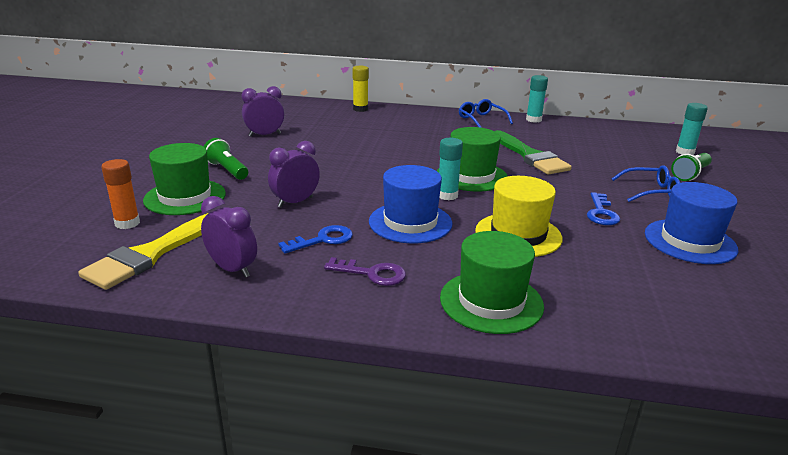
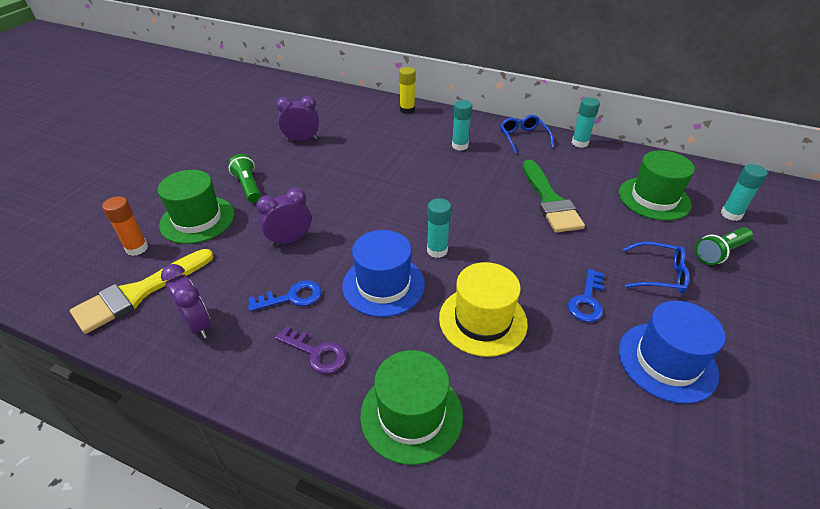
camera: 15 degrees right, 15 degrees up
green hat [437,127,508,192] -> green hat moved to [619,150,695,221]
none -> turquoise glue stick [452,100,472,151]

